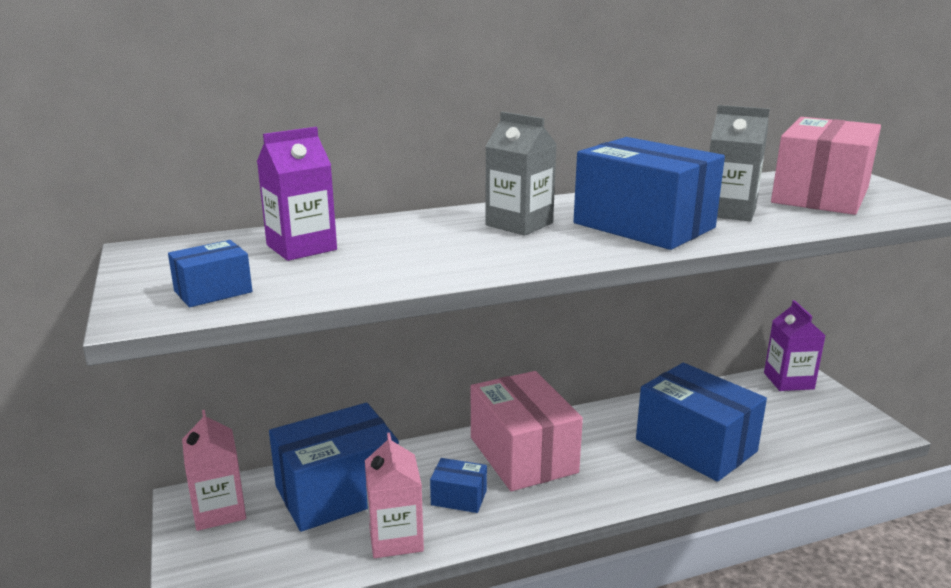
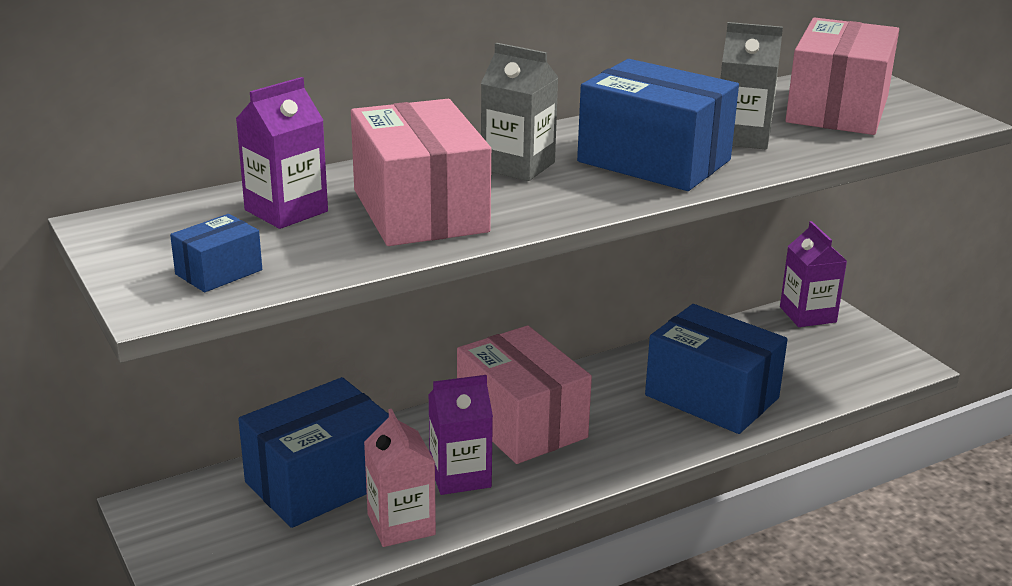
camera: 10 degrees left, 5 degrees up
pink carton [182,410,246,531] -> none
blue box [430,458,487,513] -> purple carton [428,375,493,495]
none -> pink box [351,99,491,246]

